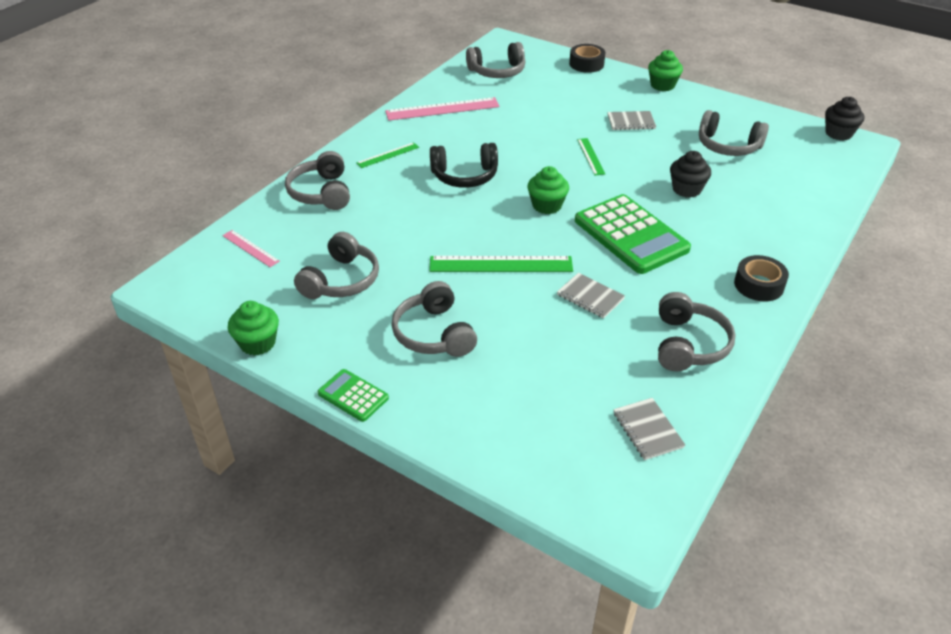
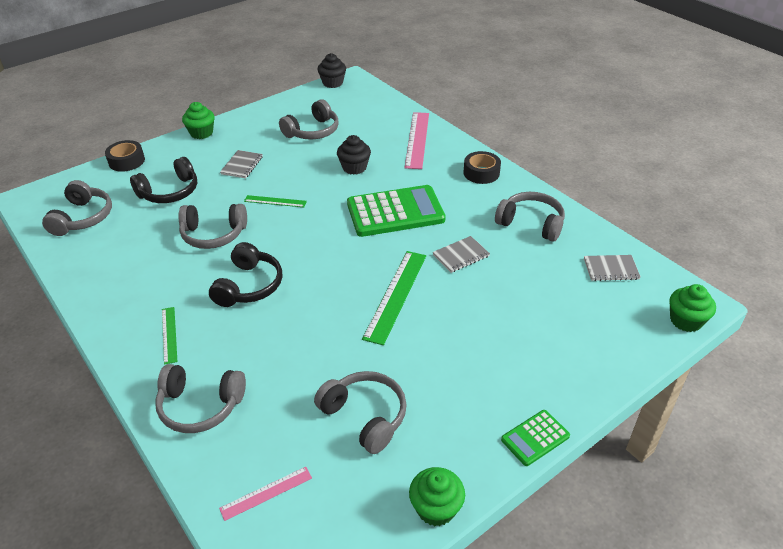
camera: 70 degrees left, 0 degrees up
pink ruler [385,97,500,121] -> pink ruler moved to [405,112,429,169]
grey headphones [392,281,477,357] -> grey headphones moved to [178,204,247,249]
green cupcake [527,166,569,214] -> green cupcake moved to [669,284,716,332]
none -> black headphones [130,157,197,203]

